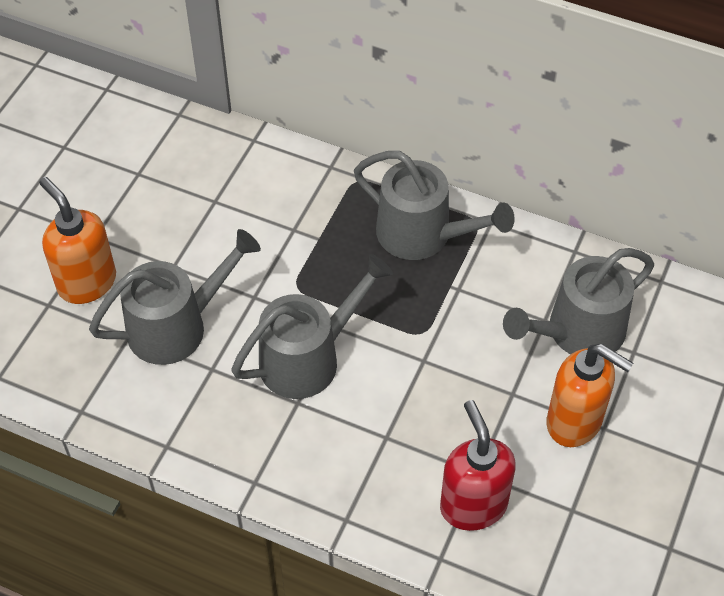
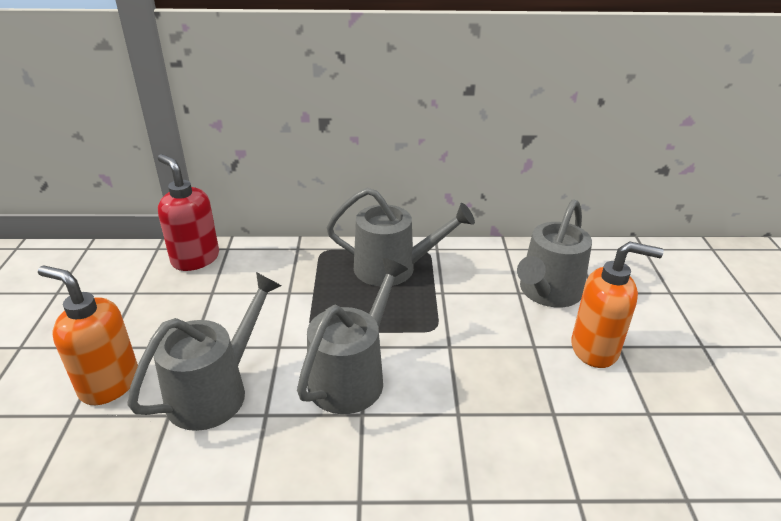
camera: 25 degrees left, 20 degrees down
red soap dispenser [440,400,516,531] -> red soap dispenser moved to [158,154,219,271]

